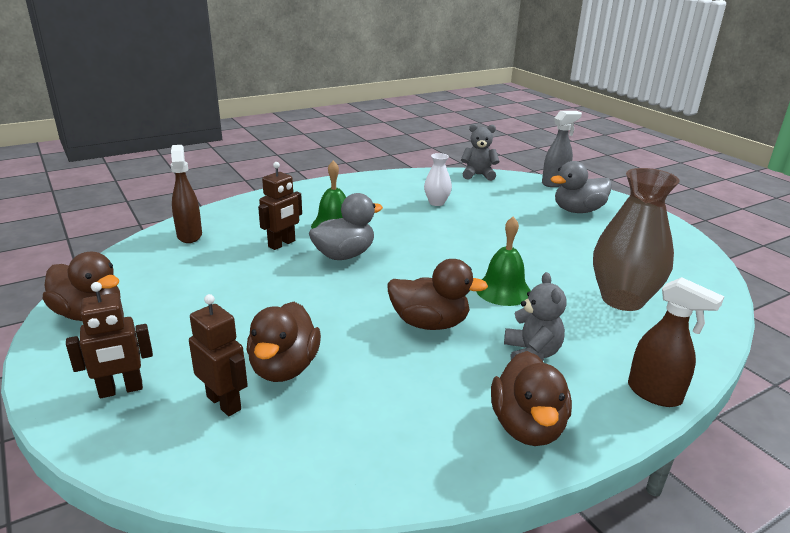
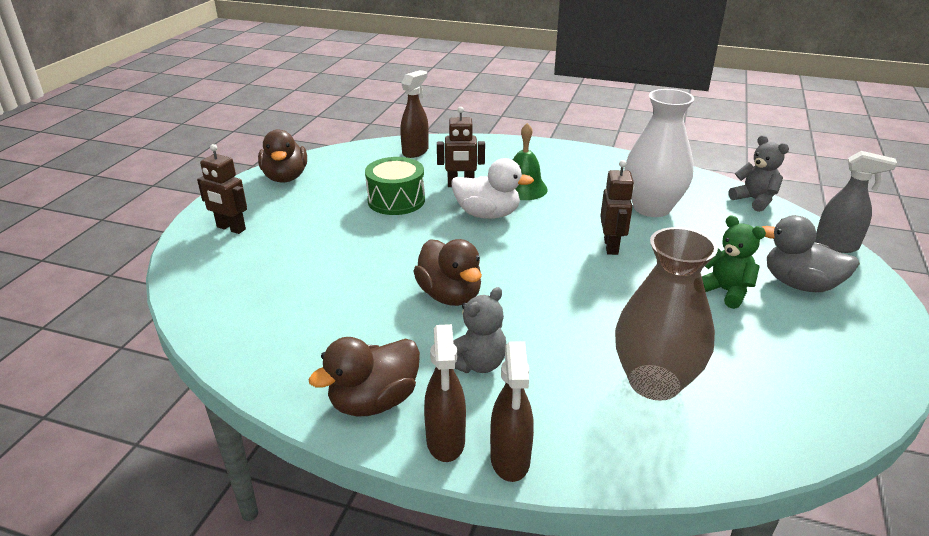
camera: 50 degrees right, 5 degrees up
brown robot [189,294,248,416] -> brown robot moved to [600,160,634,255]
brown duck [246,302,321,382] -> none
grey duck [309,193,383,260] -> white duck [451,158,534,219]
white vase [424,153,452,206] -> white vase [624,89,694,217], size x2.03
green bell [476,216,531,306] -> none
none -> green drum [365,157,425,215]
none -> brown spray bottle [424,324,466,462]
none -> green teddy bear [702,215,766,309]

